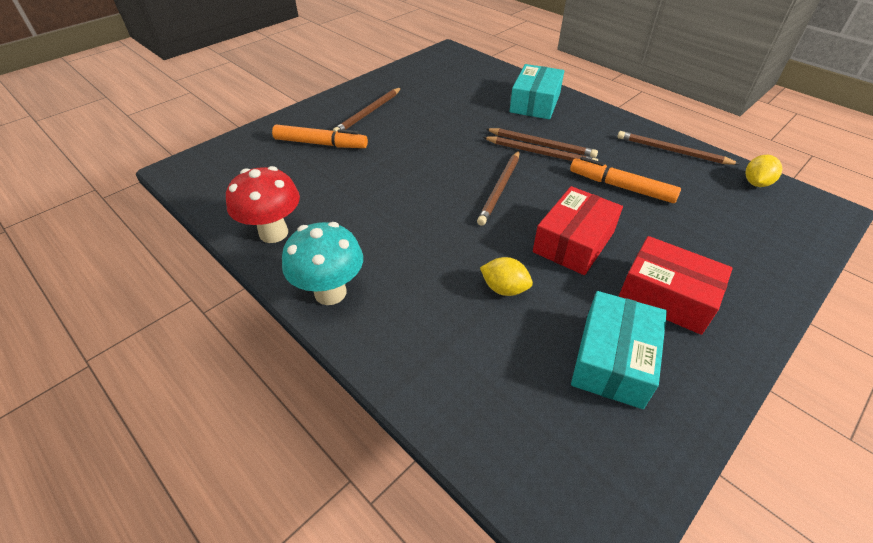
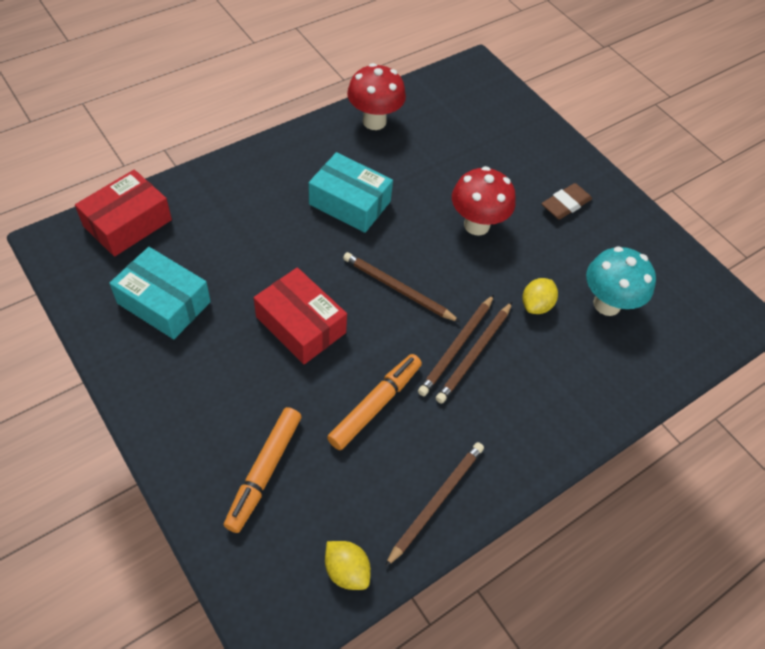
camera: 95 degrees right, 10 degrees up
orange marker [272,124,368,148] -> orange marker moved to [224,407,302,533]
turquoise mushroom [282,222,363,305] -> turquoise mushroom moved to [586,247,656,316]
brown pencil [333,87,402,132] -> brown eraser [542,183,592,220]
yellow lemon [480,257,533,296] -> yellow lemon moved to [522,278,558,314]
turquoise box [510,64,564,119] -> turquoise box moved to [309,152,393,233]
red box [618,236,733,335] -> red box moved to [75,170,172,257]
none -> red mushroom [452,166,516,236]

